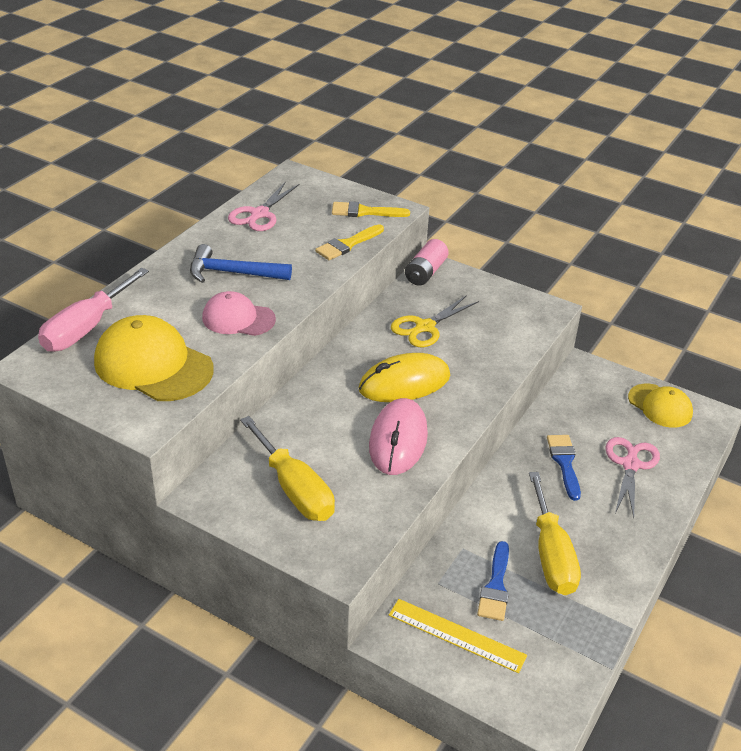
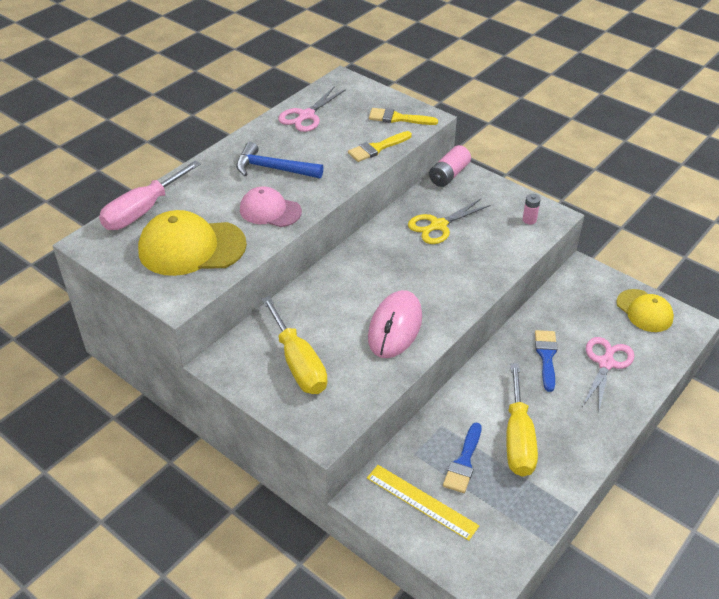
camera: 10 degrees right, 5 degrees up
yellow cap [94,315,214,401] -> yellow cap turned 45 degrees counterclockwise [138,210,247,276]
yellow mouse [358,353,450,402] -> none
none -> pink battery [523,194,541,224]

